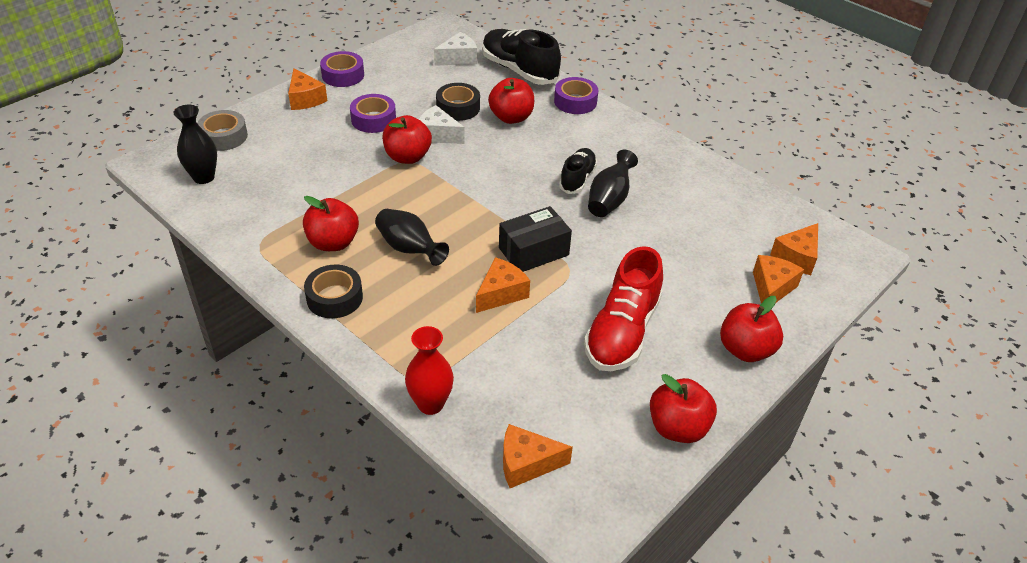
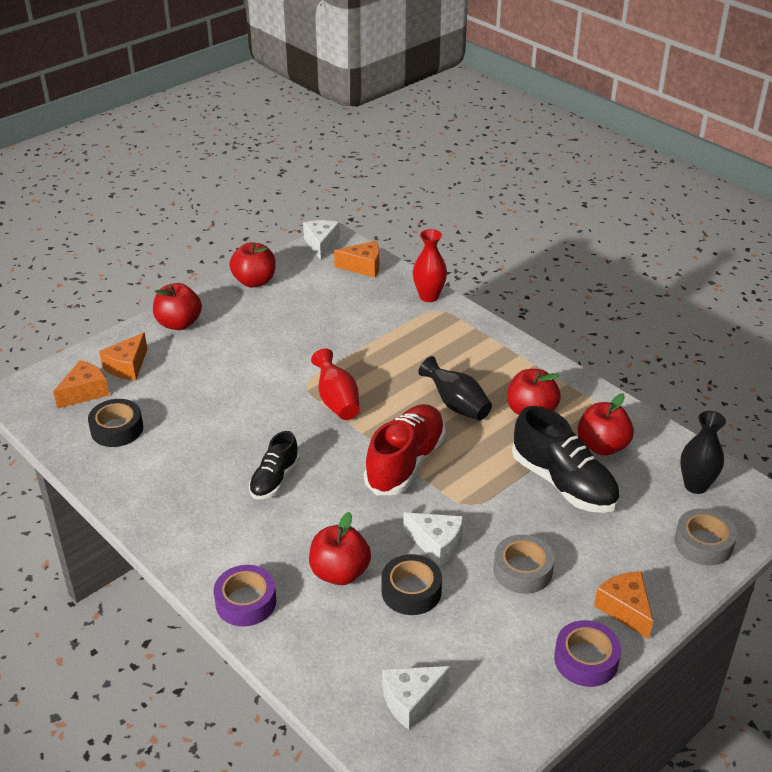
camera: 175 degrees left, 5 degrees down
black tape [304,265,363,318] -> black tape moved to [88,399,143,447]
purple tape [350,94,396,133] -> grey tape [493,534,554,594]
red apple [382,115,432,164] -> red apple moved to [578,393,634,456]
orange cheese [476,257,530,313] -> none
black shoe [482,29,561,85] -> black shoe moved to [512,406,619,513]
black box [499,206,572,272] -> red vase [311,348,360,420]
red shoe [584,246,663,371] -> red shoe moved to [364,404,446,495]
black vase [588,150,638,217] -> none
none -> white cheese [303,220,340,260]

